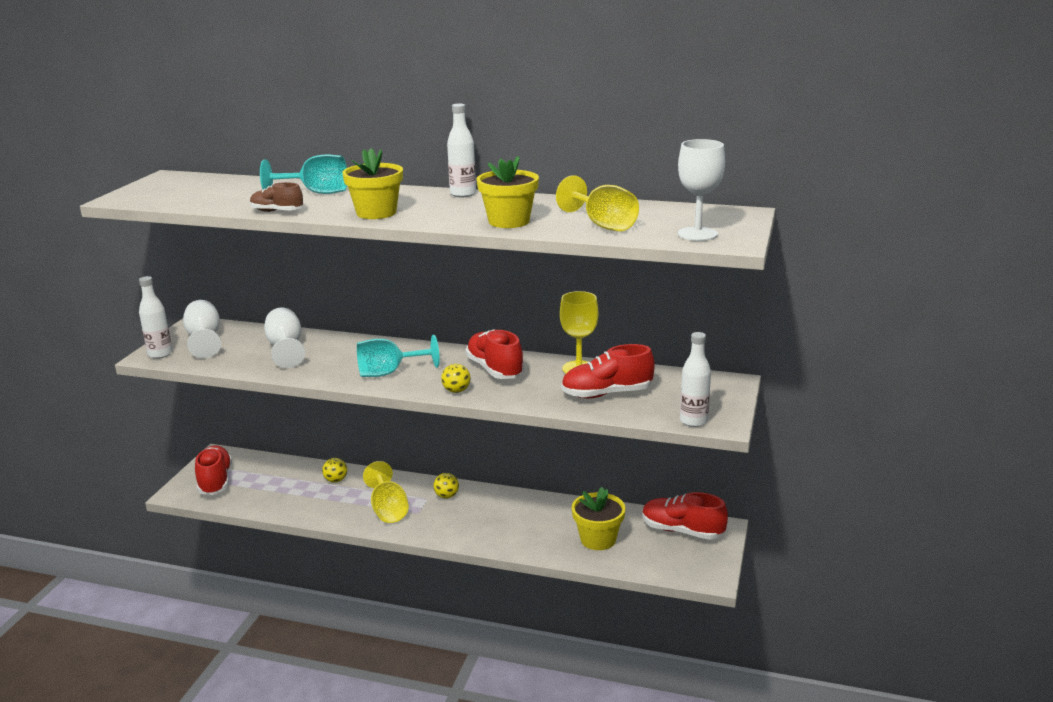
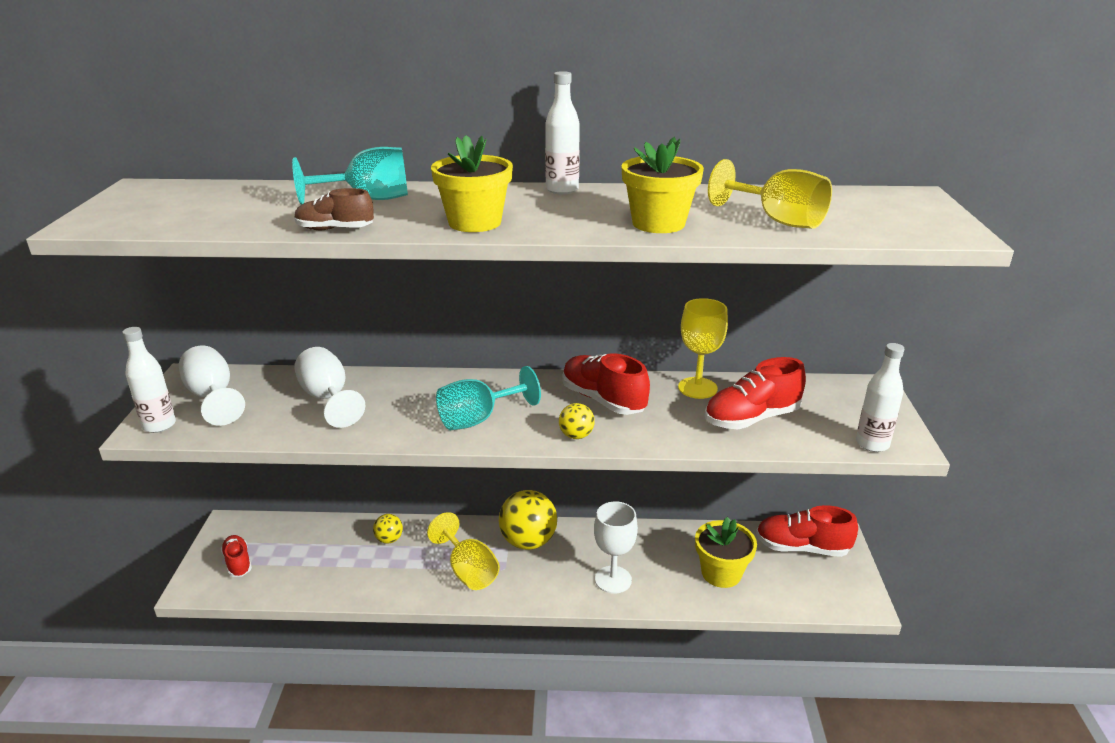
camera: 15 degrees left, 5 degrees up
red shoe [195,446,232,495] -> red shoe [221,535,252,577], size x0.61
yellow ball [433,473,459,499] -> yellow ball [499,490,557,550], size x1.98
white goblet [678,139,725,241] -> white goblet moved to [594,502,638,594]

